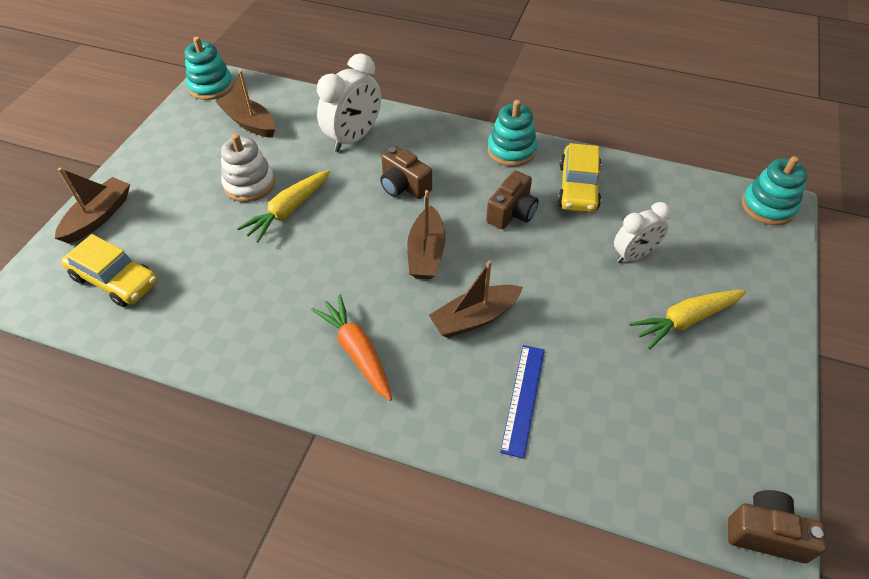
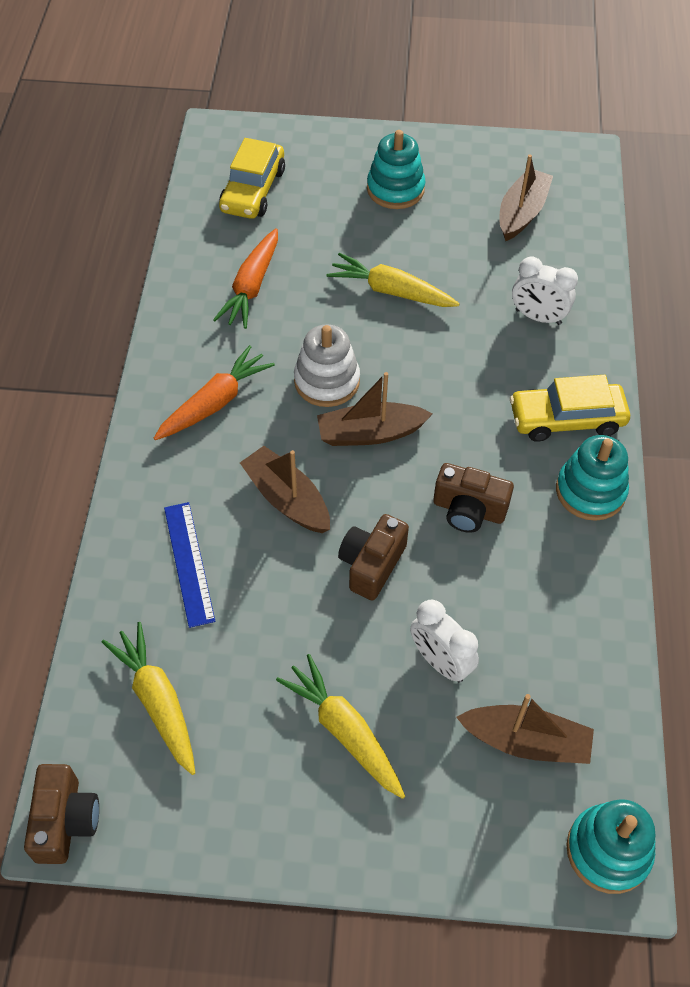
camera: 75 degrees right, 5 degrees up
brown boat [55,168,130,244] -> brown boat moved to [456,694,594,764]
turquoise stacking toy [185,37,233,100] -> turquoise stacking toy moved to [367,130,426,209]
white stacking toy [221,134,275,202] -> white stacking toy moved to [294,325,360,407]
white clock [317,53,381,152] -> white clock [512,256,578,325], size x0.66
brown camera [380,146,432,199] -> brown camera moved to [338,514,409,601]
blue ruler [500,345,545,459] -> blue ruler turned 75 degrees clockwise [164,502,215,628]
yellow car [557,143,601,213] -> yellow car moved to [510,375,630,442]
none -> yellow carrot [102,622,195,775]
none -> orange carrot [213,228,278,329]

